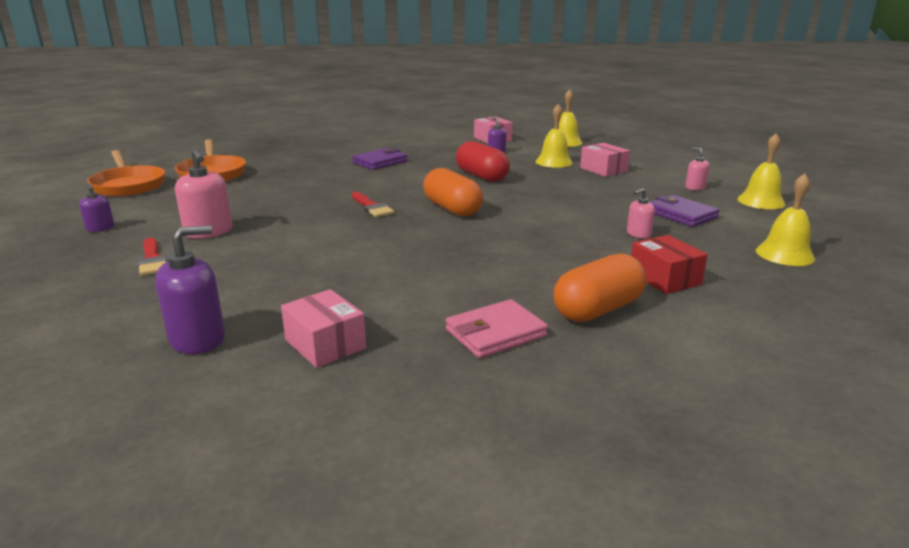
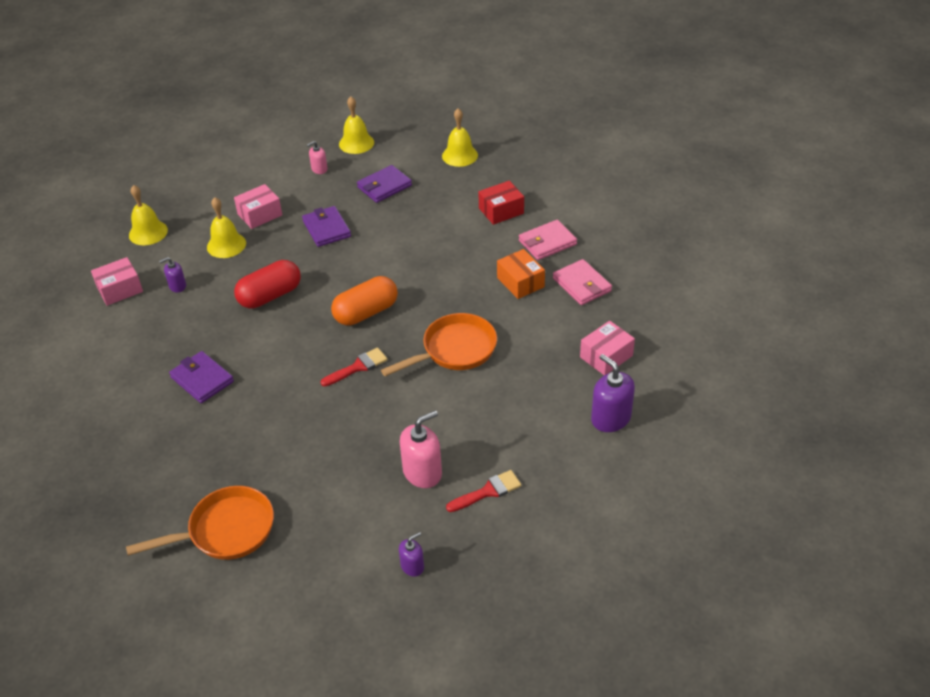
camera: 90 degrees left, 20 degrees up
orange pan [87,150,165,197] -> orange pan moved to [381,313,497,377]
orange capsule [554,253,647,322] -> pink wallet [519,220,577,260]
pink soap dispenser [627,188,655,238] -> none
none -> purple wallet [302,206,351,247]
none -> orange box [497,249,545,299]

